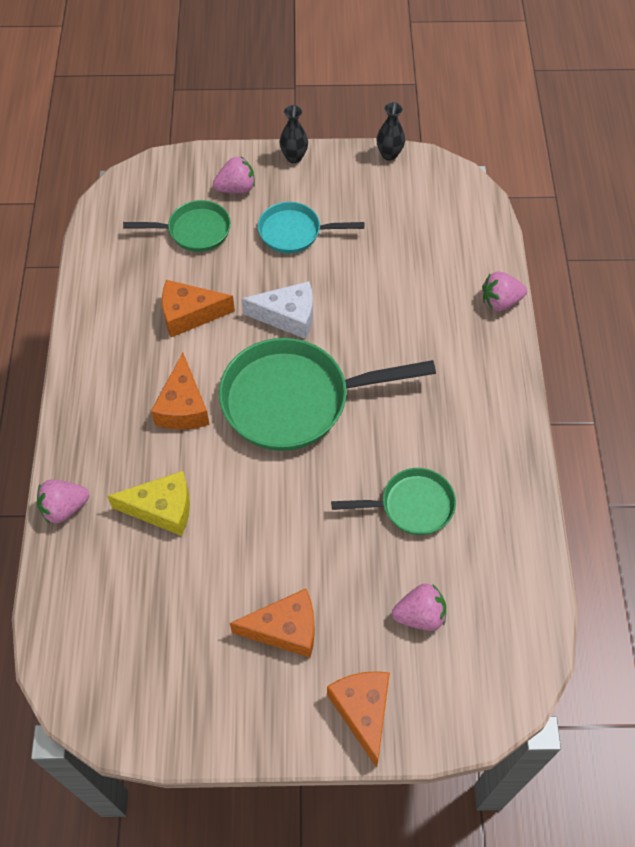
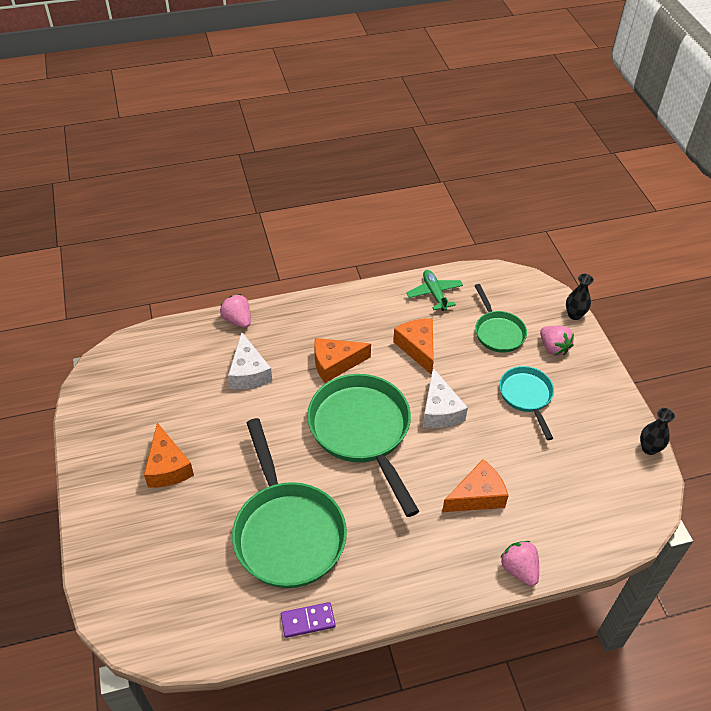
camera: 75 degrees right, 10 degrees down
yellow cheese [107,471,190,536] -> white cheese [228,332,272,389]
black vase [279,105,308,163] -> black vase moved to [566,274,594,320]
orange cheese [327,671,390,768] -> orange cheese moved to [442,459,509,512]
green pan [331,468,456,535] -> green pan [232,418,347,588], size x1.84
pink strawberry [392,584,446,631] -> none
none -> purple domino [281,602,335,638]
none -> green plane [406,270,463,311]

